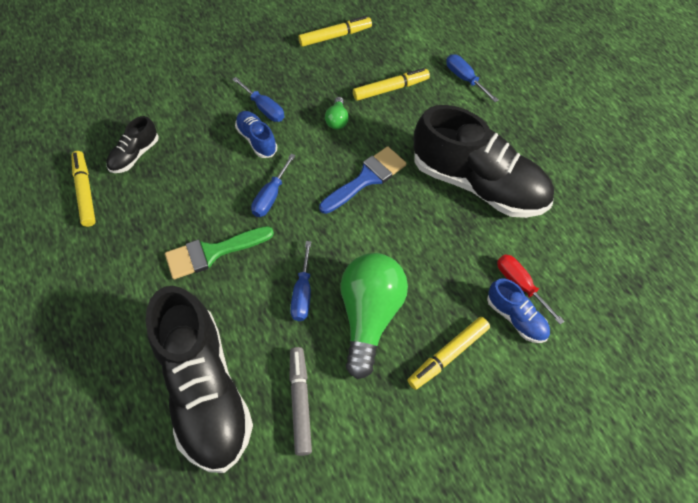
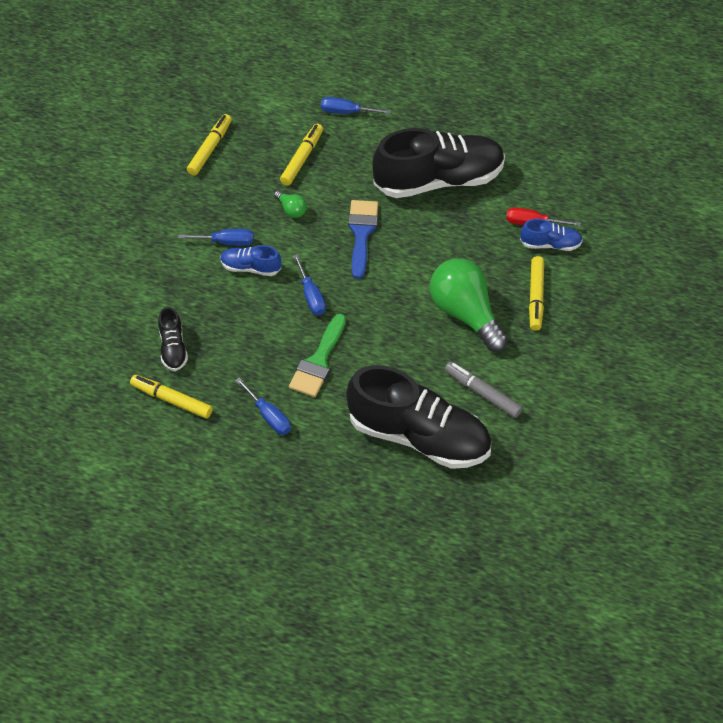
camera: 45 degrees left, 5 degrees down
blue screwdriver [290,241,311,321] -> blue screwdriver moved to [235,377,291,435]

